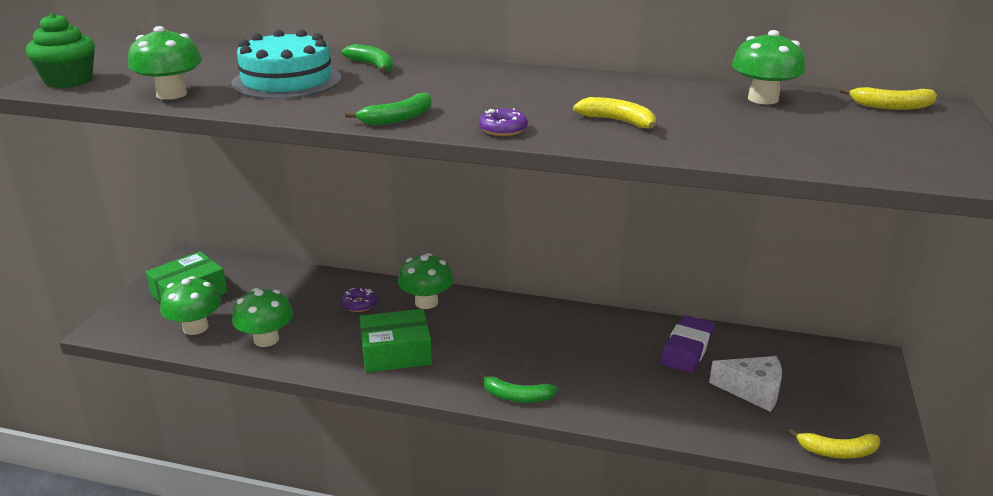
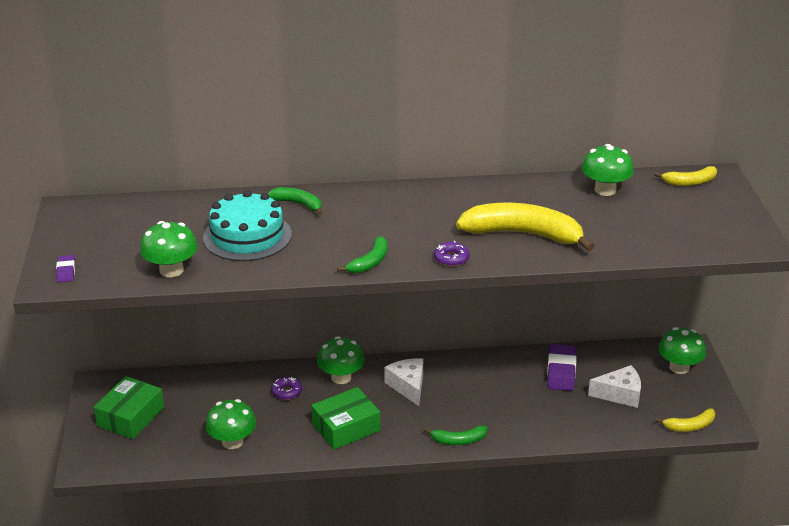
camera: 20 degrees left, 5 degrees up
green cupcake [26,13,95,88] -> purple eraser [56,255,75,282]
green mushroom [160,276,221,335] -> green mushroom moved to [658,327,706,374]
yellow banana [573,97,659,131] -> yellow banana [456,203,595,251], size x1.99
none -> white cheese [384,358,423,406]

